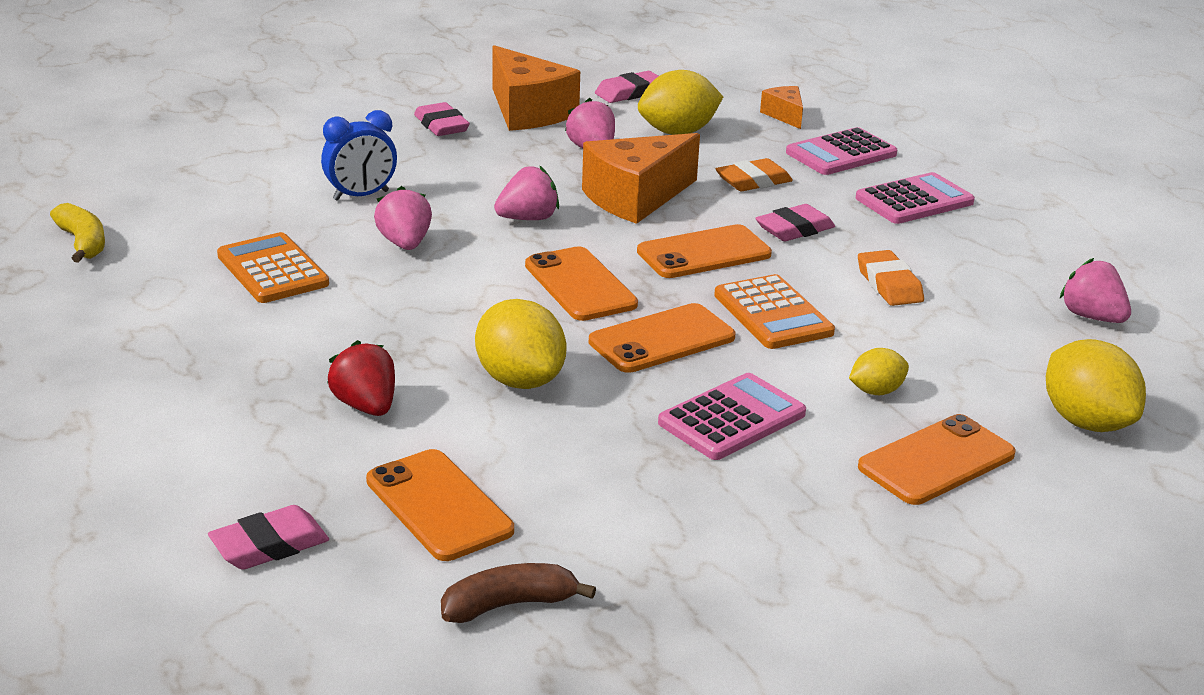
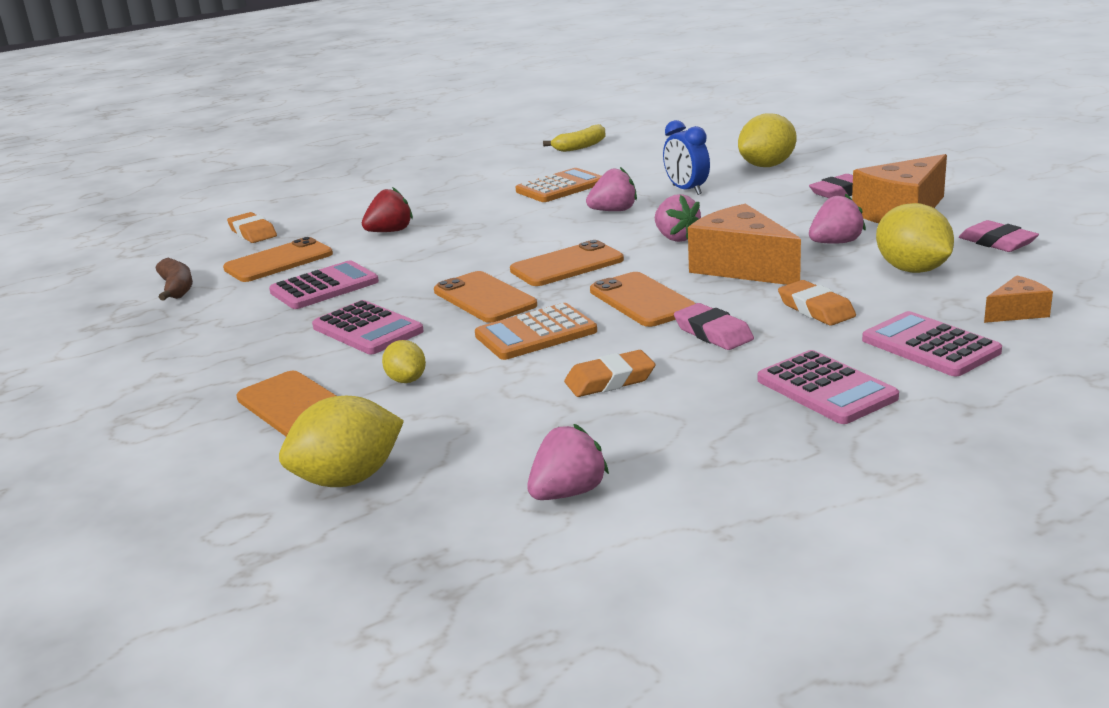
camera: 90 degrees right, 5 degrees down
pink eraser [208,505,329,570] -> orange eraser [227,212,277,243]
yellow lemon [475,299,567,389] -> yellow lemon moved to [738,114,797,167]
none -> pink calculator [269,260,379,309]

